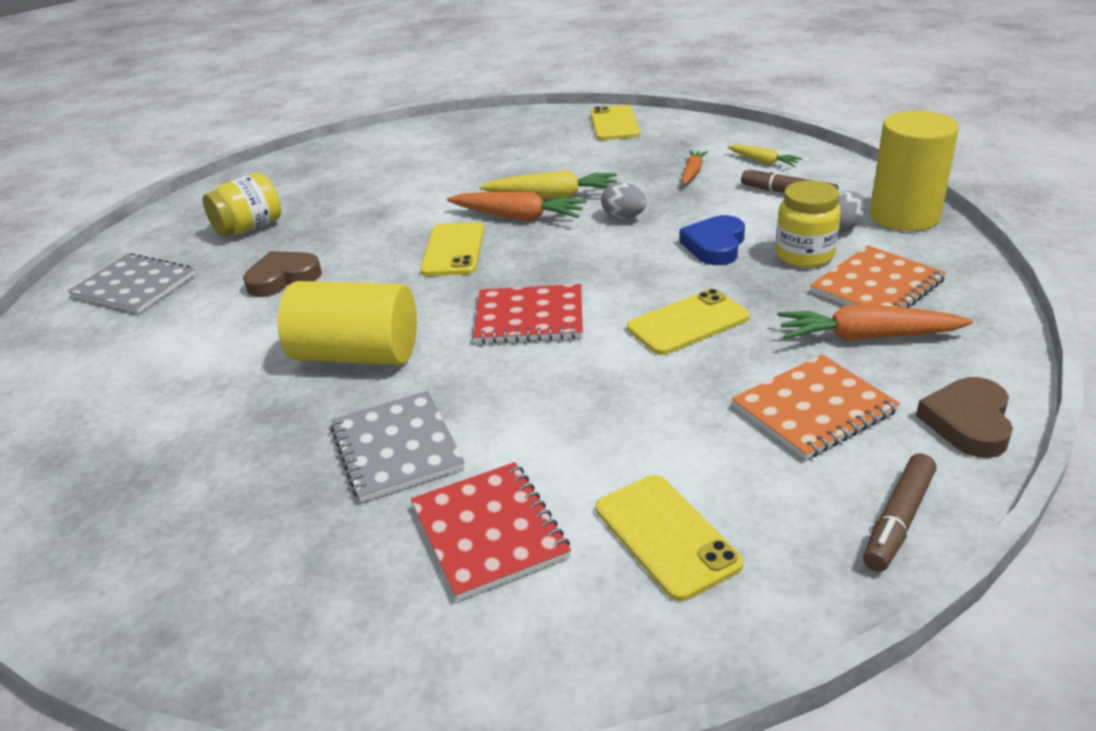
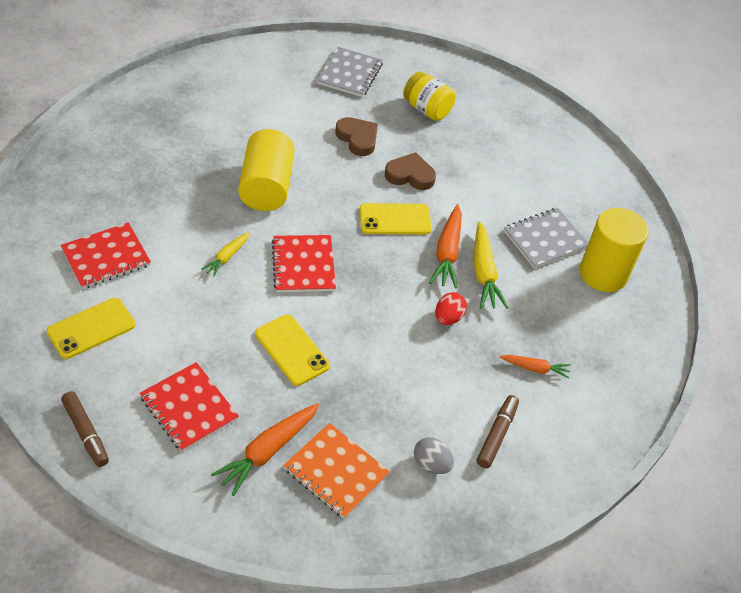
camera: 75 degrees right, 15 degrees up
grey notebook [330,391,465,502] -> grey notebook moved to [504,208,588,269]
yellow phone [591,105,640,140] -> none
grey egg [601,182,646,219] -> red egg [435,292,467,325]
blue heart [679,215,745,265] -> none
yellow carrot [727,145,802,166] -> yellow carrot moved to [201,232,249,277]
orange notebook [732,354,900,460] -> red notebook [140,362,239,452]
yellow jar [776,181,841,268] -> none
orange carrot [777,305,973,341] -> orange carrot turned 135 degrees counterclockwise [211,403,319,496]
brown marker [863,453,936,572] -> brown marker turned 150 degrees counterclockwise [61,391,109,467]
yellow cylinder [870,111,959,231] -> yellow cylinder moved to [580,208,649,292]
brown heart [916,377,1013,458] -> brown heart moved to [385,152,436,190]

